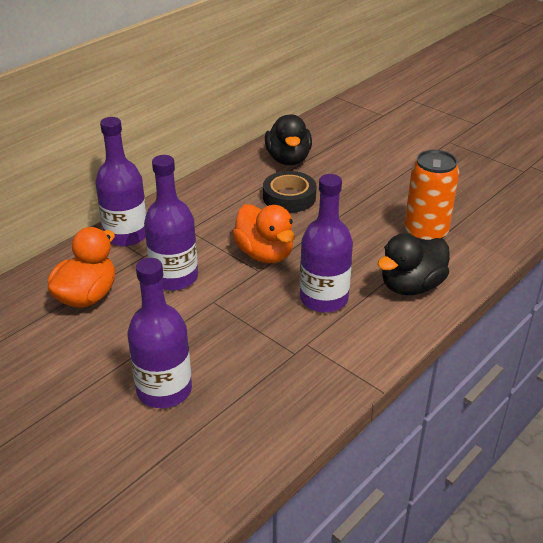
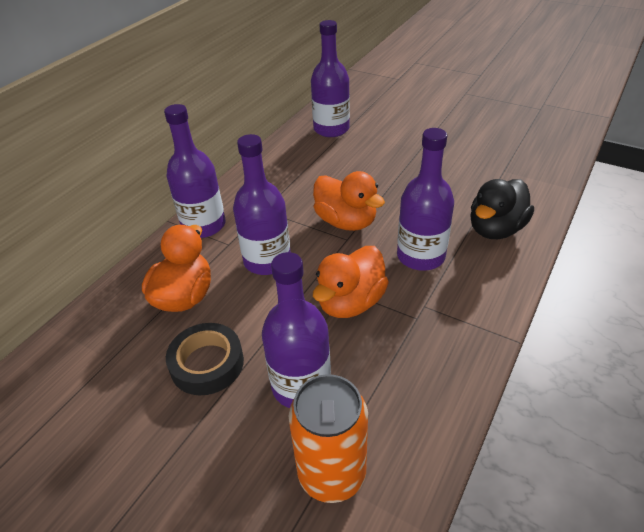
camera: 10 degrees left, 5 degrees up
black tape [263,171,316,213] -> black tape moved to [166,323,244,395]
black duck [265,114,312,165] -> purple bottle [311,20,350,137]
orange can [405,150,459,242] -> orange can moved to [289,374,368,503]
none -> orange duck [313,246,389,318]

